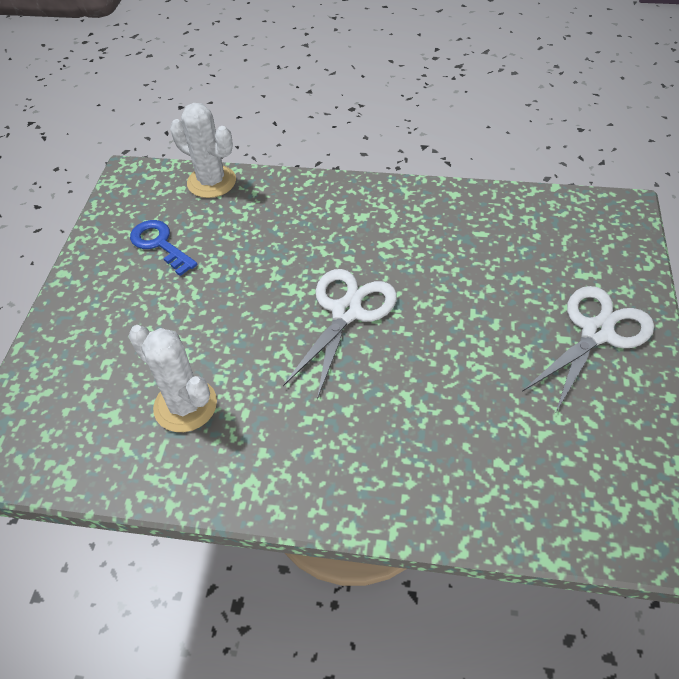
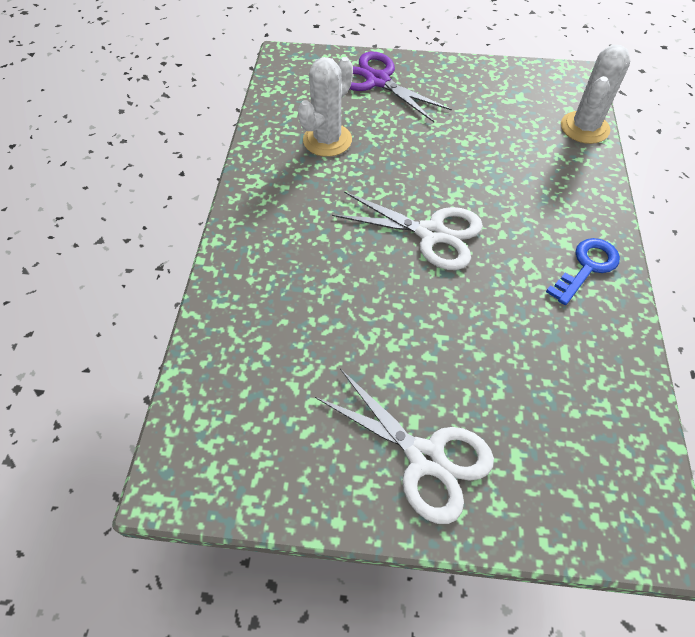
camera: 85 degrees right, 5 degrees up
blue key [130,220,198,276] -> blue key moved to [546,238,620,305]
none -> purple scissors [350,52,452,122]

